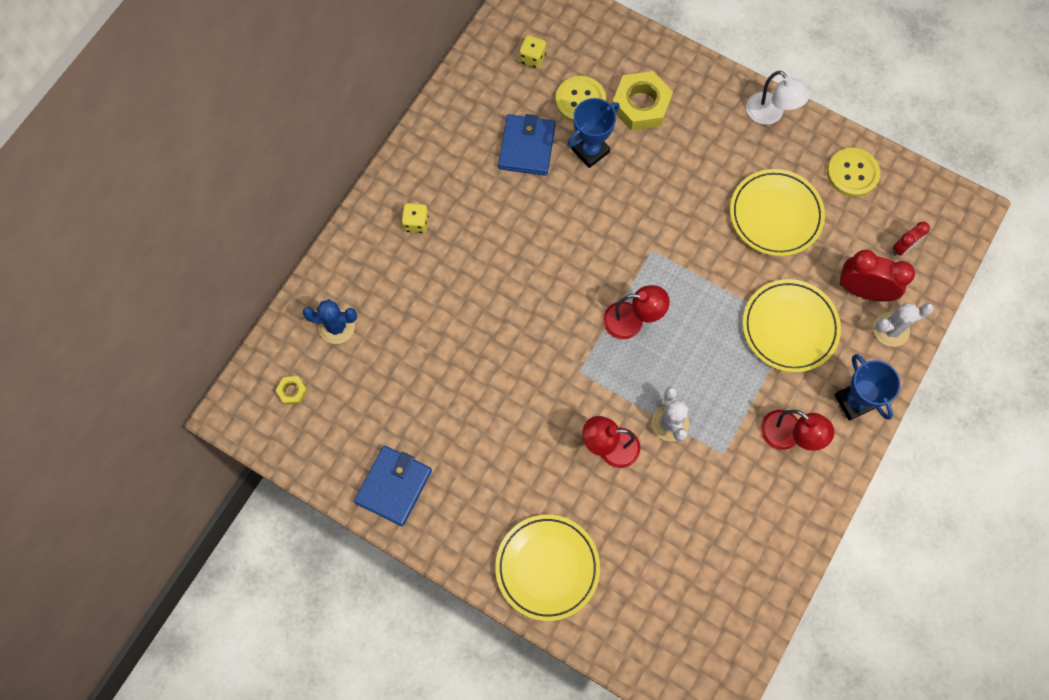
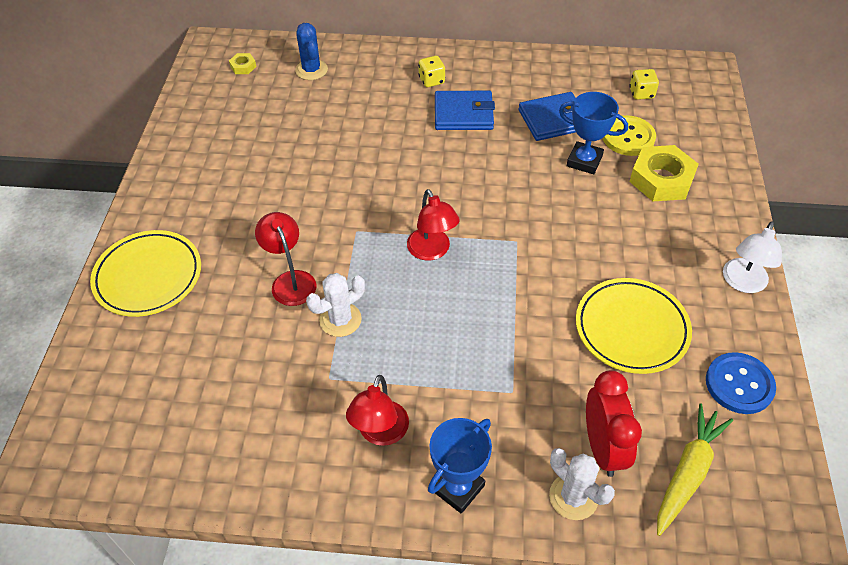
camera: 65 degrees right, 20 degrees down
blue wallet [354,446,432,526] -> blue wallet moved to [435,91,495,130]
yellow plate [743,279,841,372] -> none
yellow button [827,148,880,197] -> blue button [706,352,776,414]
red clock [893,222,930,256] -> yellow carrot [657,403,733,536]

